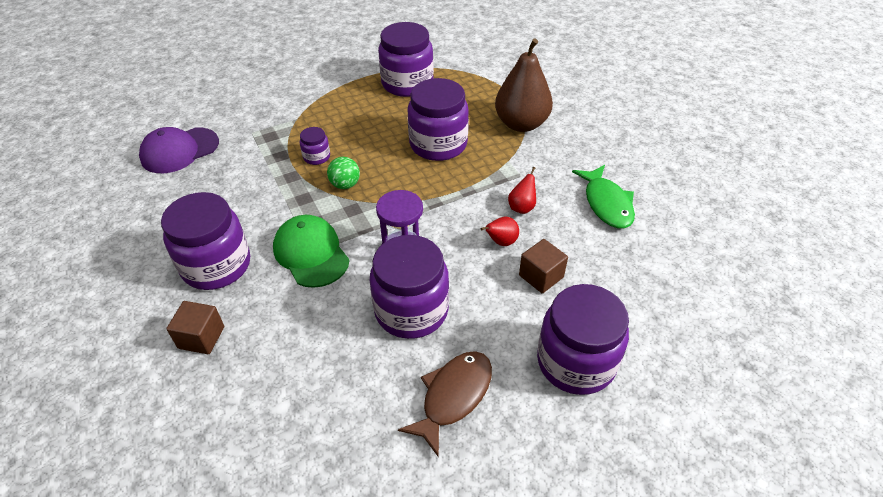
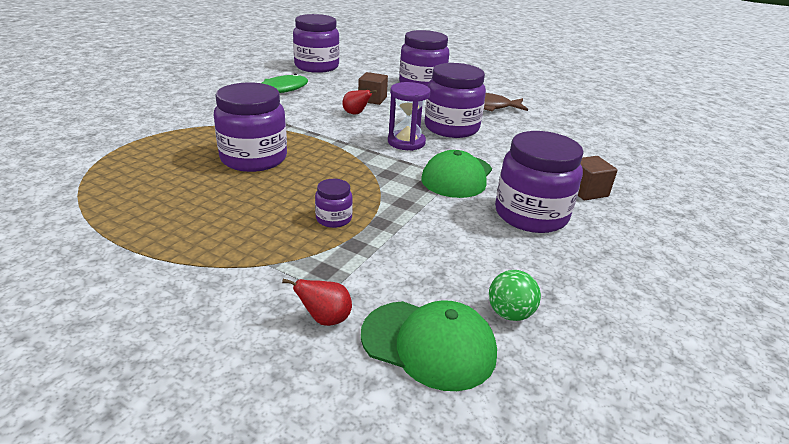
camera: 125 degrees left, 15 degrees down
purple cap [139,127,219,173] -> green cap [361,300,497,391]
green ball [327,157,360,189] -> green ball moved to [489,270,541,321]
purple jar [378,22,434,97] -> purple jar moved to [293,14,339,73]
brown pear [495,38,553,132] -> none
red pear [508,167,536,214] -> red pear moved to [282,279,352,326]

